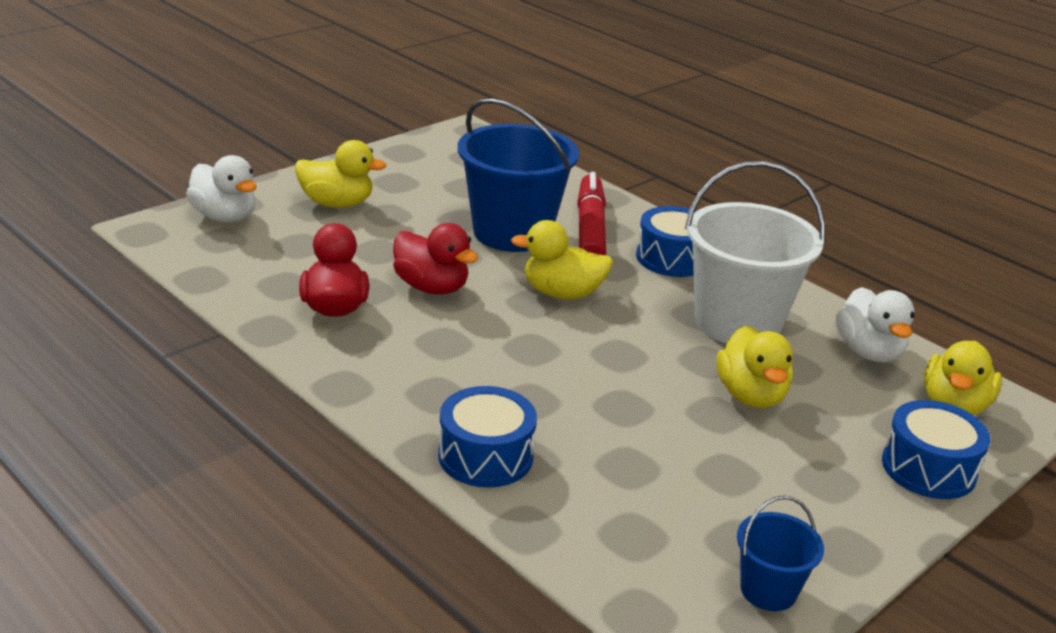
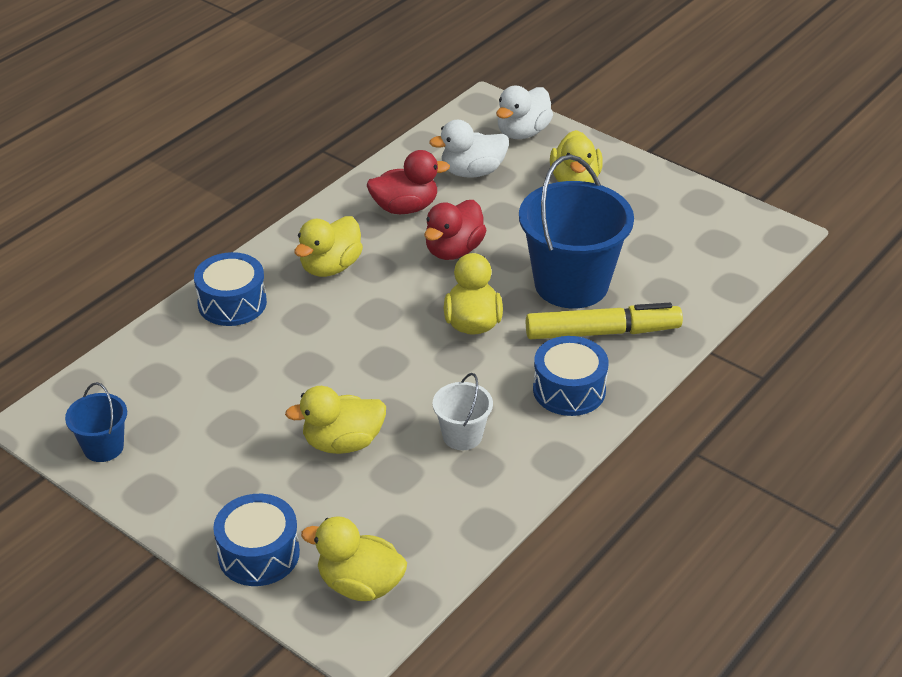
camera: 85 degrees right, 10 degrees up
red marker [577,172,606,255] -> yellow marker [526,303,683,339]
white bucket [685,161,825,343] -> white bucket [433,373,493,450], size x0.48
white duck [836,287,915,363] -> white duck moved to [429,120,509,178]
none -> yellow duck [294,216,363,277]

